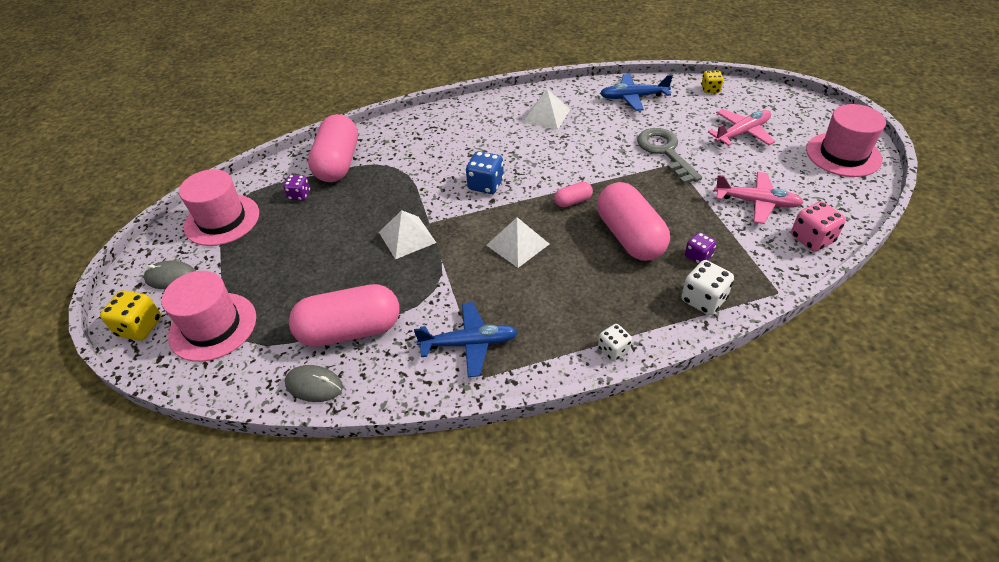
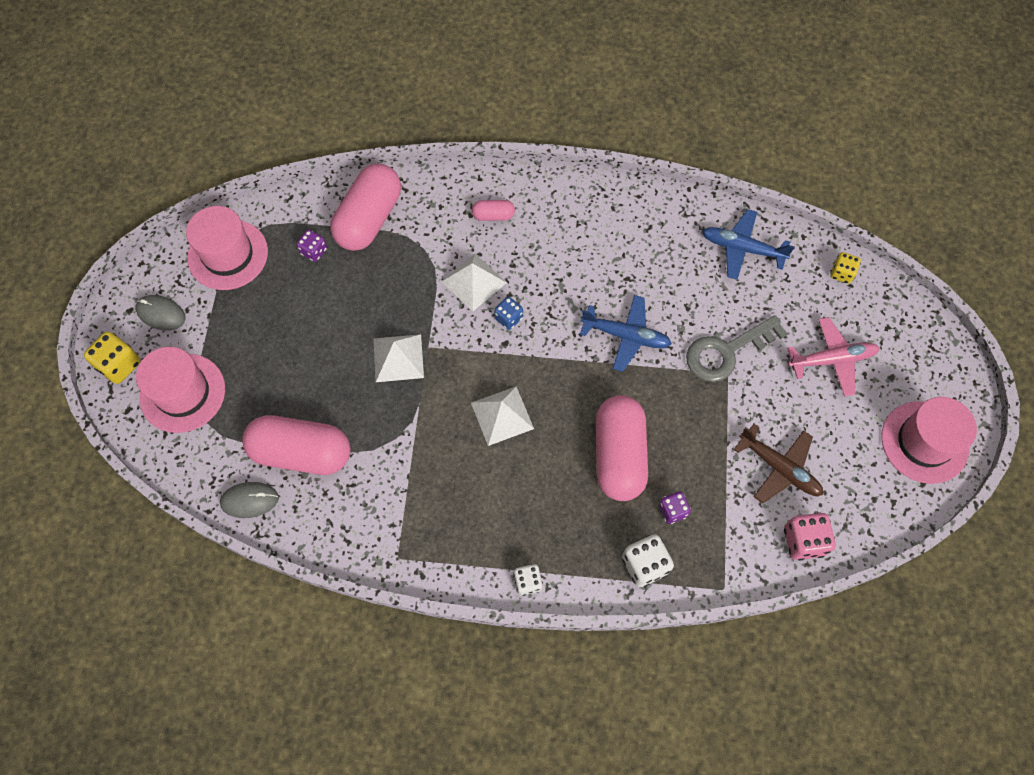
camera: 20 degrees right, 20 degrees up
grey mouse [285,365,343,402] -> grey mouse turned 45 degrees counterclockwise [220,482,279,518]
blue plane [414,302,518,377] -> blue plane moved to [580,295,672,372]
blue dice [466,151,504,194] -> blue dice [494,297,523,330], size x0.64
white pyramid [523,89,570,130] -> white pyramid moved to [441,254,507,311]
pink capsule [554,182,593,207] -> pink capsule moved to [472,200,515,221]
grey key [637,128,702,184] -> grey key turned 120 degrees counterclockwise [686,315,787,382]
pink plane [714,172,804,224] -> brown plane [733,423,823,504]

